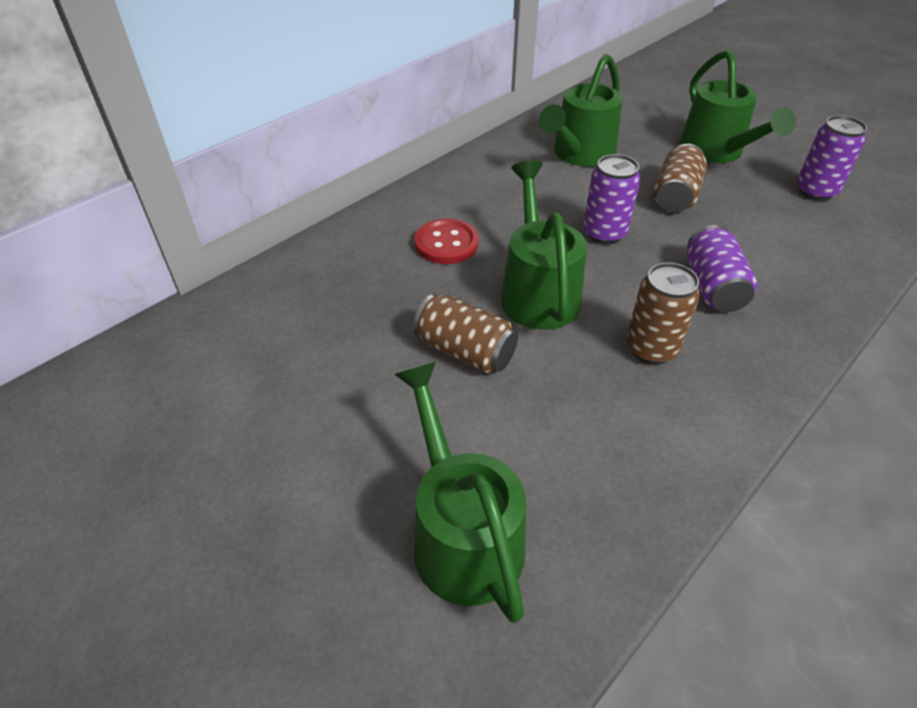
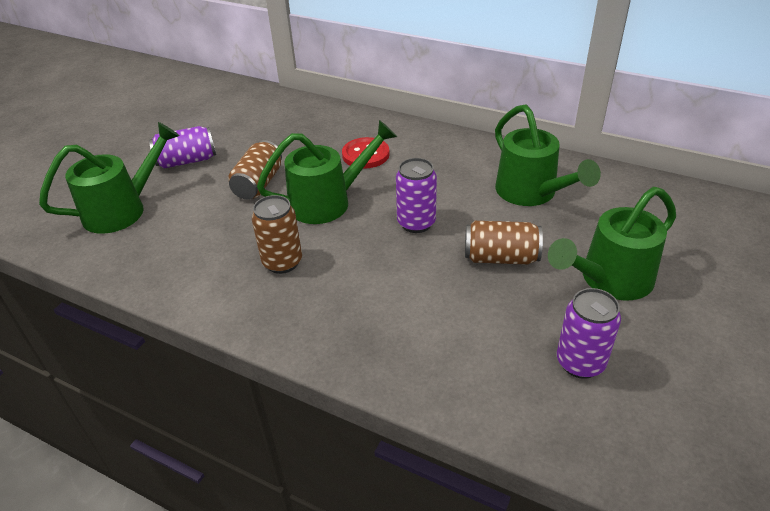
camera: 75 degrees right, 5 degrees down
green watering can [539,54,623,167] -> green watering can turned 135 degrees counterclockwise [495,104,601,206]
purple can [687,225,757,312] -> purple can moved to [149,126,216,168]

